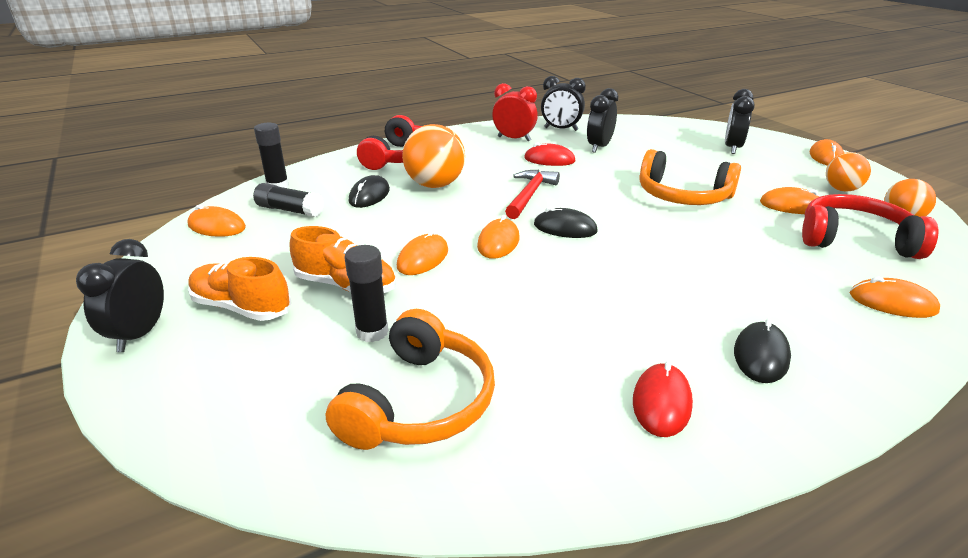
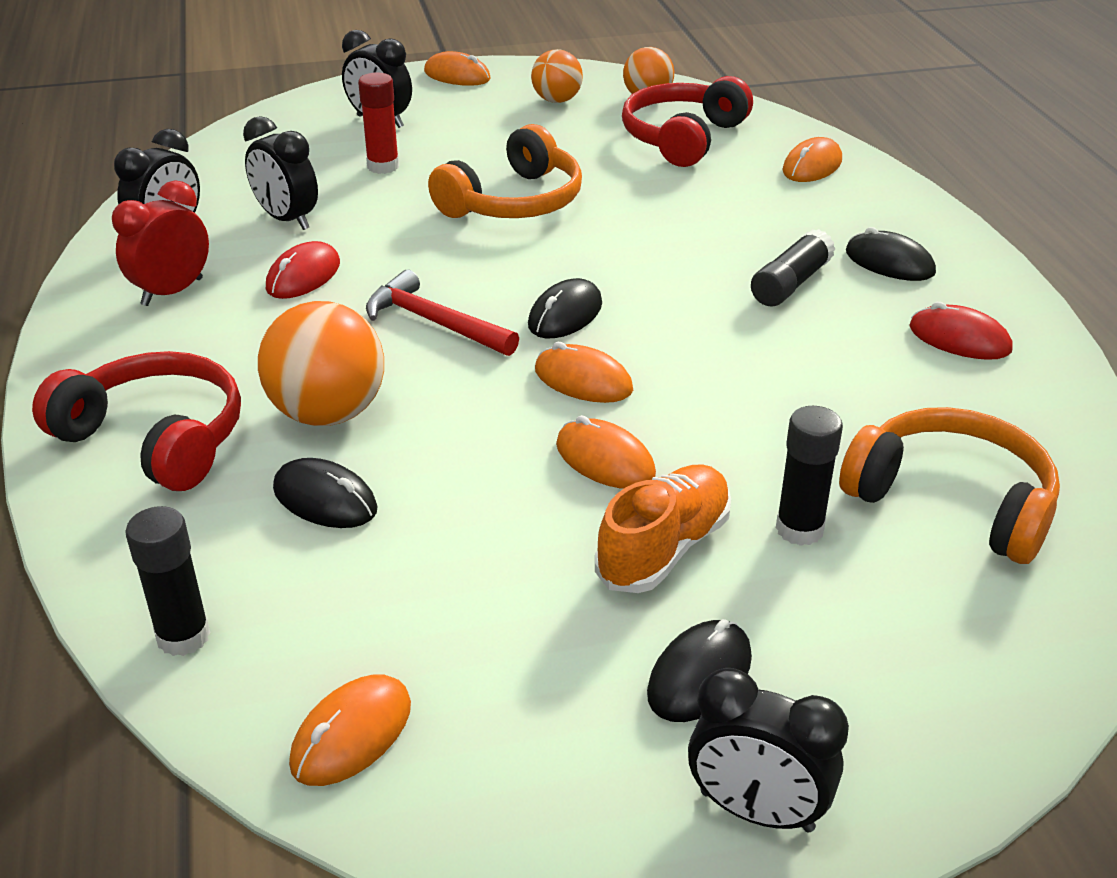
camera: 75 degrees left, 5 degrees up
orange shoe [188,257,292,321] -> black mouse [647,619,752,722]
black glue stick [253,183,324,217] -> black glue stick moved to [751,229,835,307]
orange mouse [760,187,820,214] -> none
none -> red glue stick [358,72,399,174]

